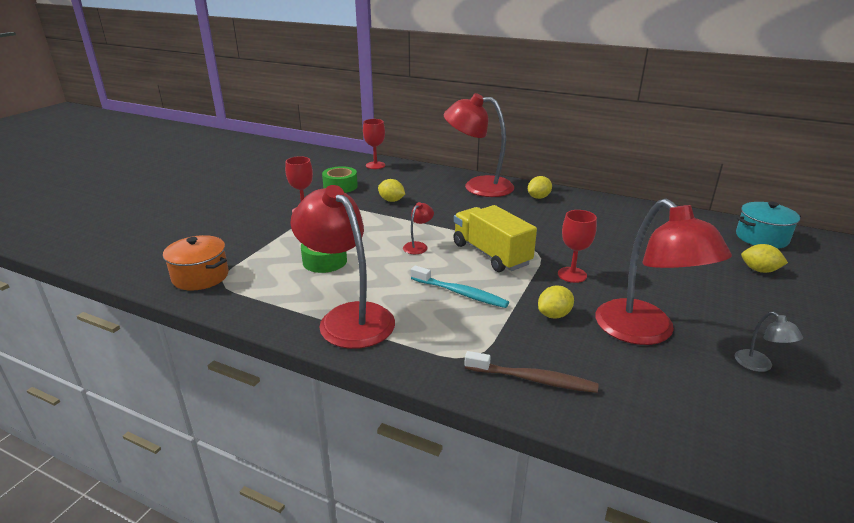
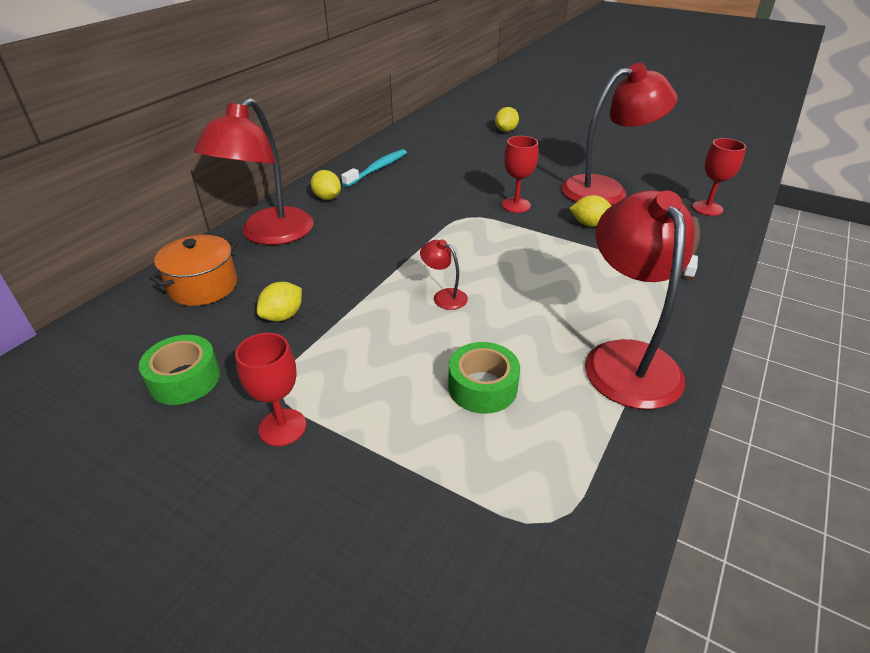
camera: 85 degrees left, 10 degrees up
orange pot [163,235,229,291] -> orange pot moved to [149,235,238,306]
red lamp [290,185,395,349] -> red lamp turned 120 degrees clockwise [585,190,695,409]
red goblet [363,119,385,169] -> red goblet moved to [692,138,746,216]
turquoise toothbrush [411,265,509,308] -> turquoise toothbrush moved to [341,149,407,187]
yellow truck [453,205,537,272] -> none
yellow lemon [538,286,574,319] -> yellow lemon turned 45 degrees counterclockwise [569,195,611,227]
grey lamp [735,312,803,372] -> none
turquoise pot [736,202,801,249] -> none

